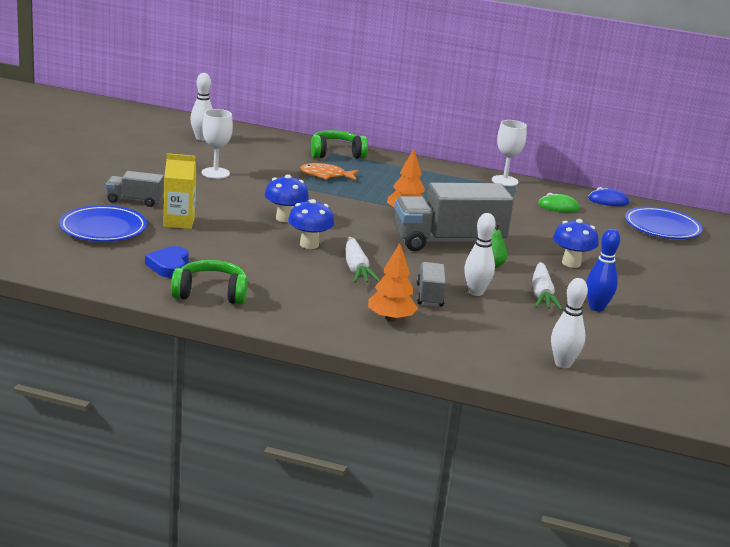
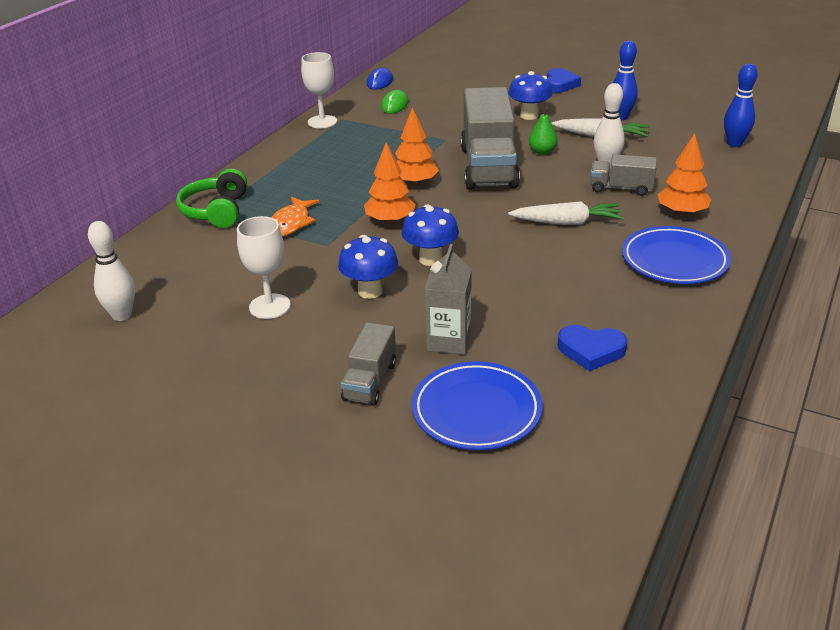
camera: 75 degrees left, 10 degrees up
yellow carton [163,153,196,229] -> grey carton [424,244,472,355]
green headphones [171,260,248,305] -> none
blue mushroom [288,199,334,249] -> blue mushroom moved to [338,235,398,299]
white bowling pin [551,278,588,368] -> blue bowling pin [724,63,758,147]
blue plate [625,207,703,239] -> blue plate moved to [622,226,731,284]
none -> orange tree [364,142,416,224]
none -> blue heart [547,68,581,93]

